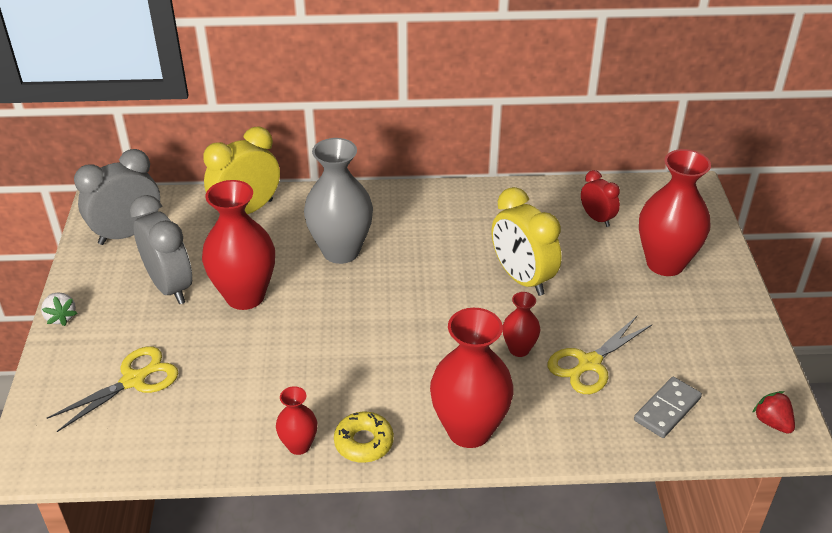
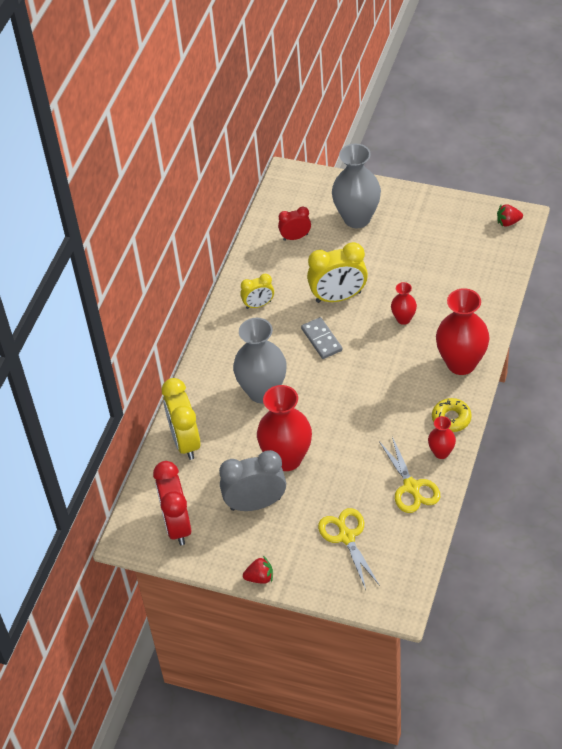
camera: 65 degrees left, 10 degrees up
white strawberry [41,292,77,326] -> red strawberry [243,556,273,584]
grey clock [74,149,160,245] -> red clock [153,461,191,545]
yellow scissors [548,316,652,394] -> yellow scissors moved to [379,437,440,513]
grey domino [634,377,702,438] -> grey domino moved to [301,317,342,359]
red vase [639,149,711,276] -> grey vase [332,144,381,228]
none -> yellow clock [240,274,274,309]

